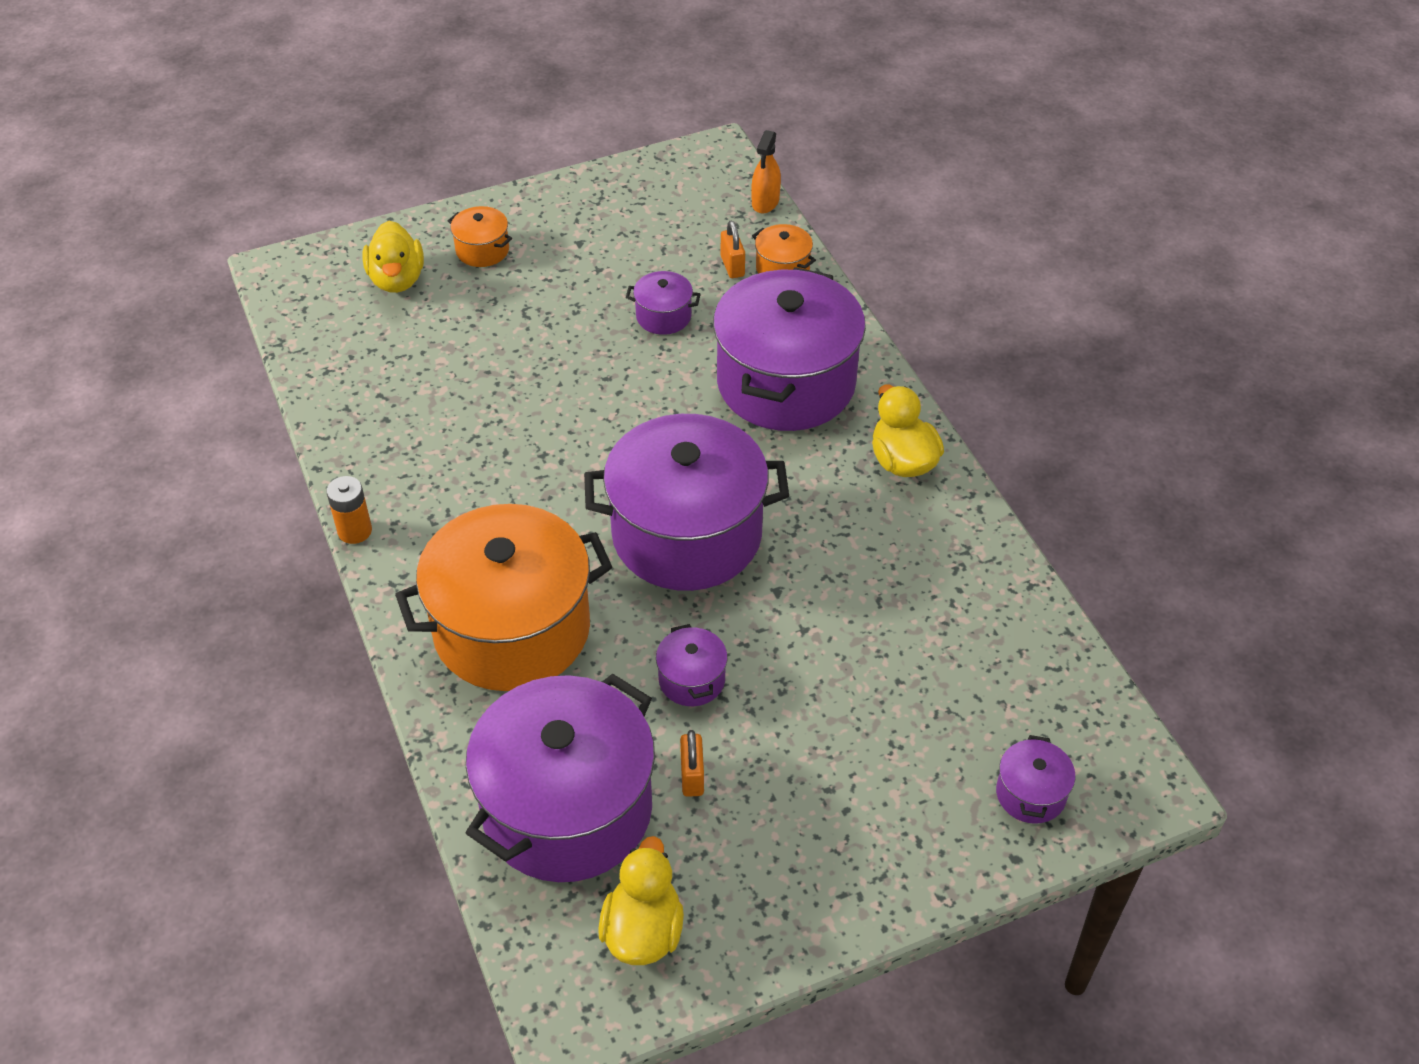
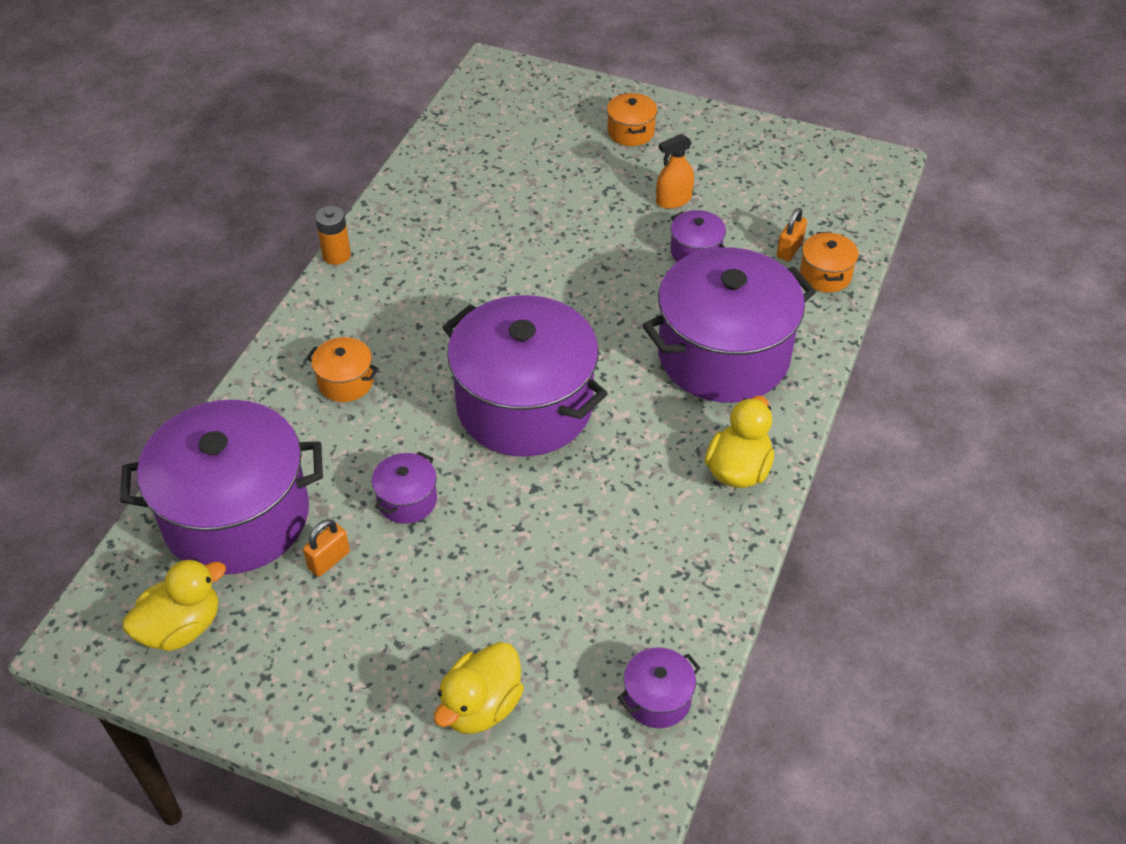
camera: 45 degrees right, 0 degrees up
yellow duck [362,221,424,293] -> yellow duck moved to [434,642,524,734]
orange pot [395,504,612,691] -> orange pot [306,337,379,402], size x0.42
orange spray bottle [751,130,781,213] -> orange spray bottle moved to [656,134,694,209]
purple pot [996,735,1076,824] -> purple pot moved to [618,647,700,728]

